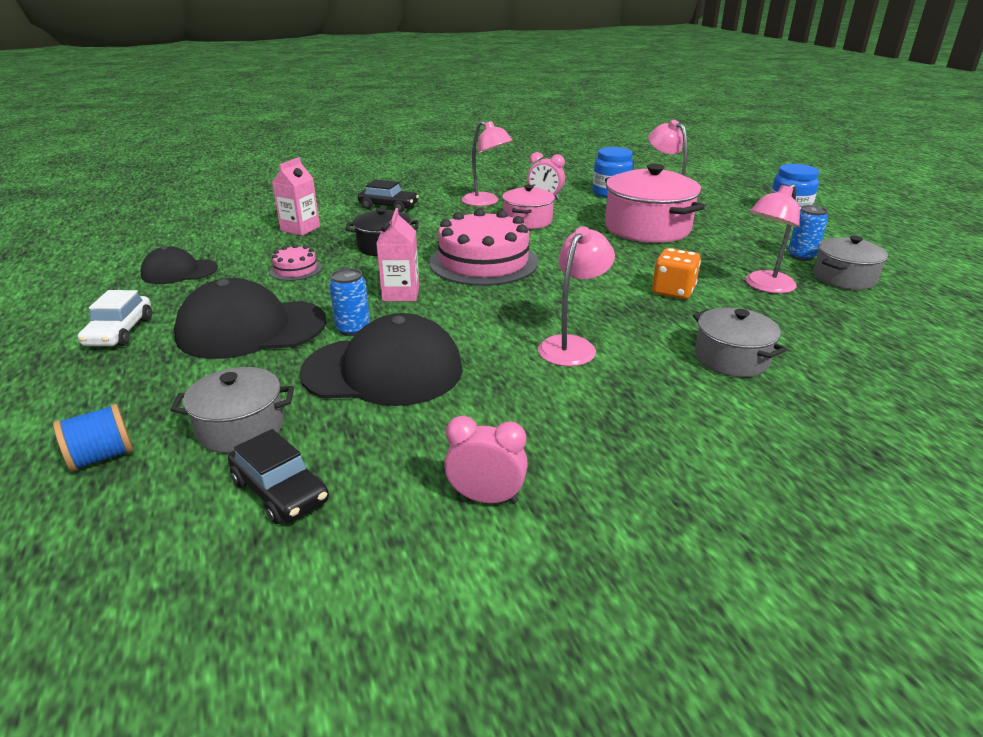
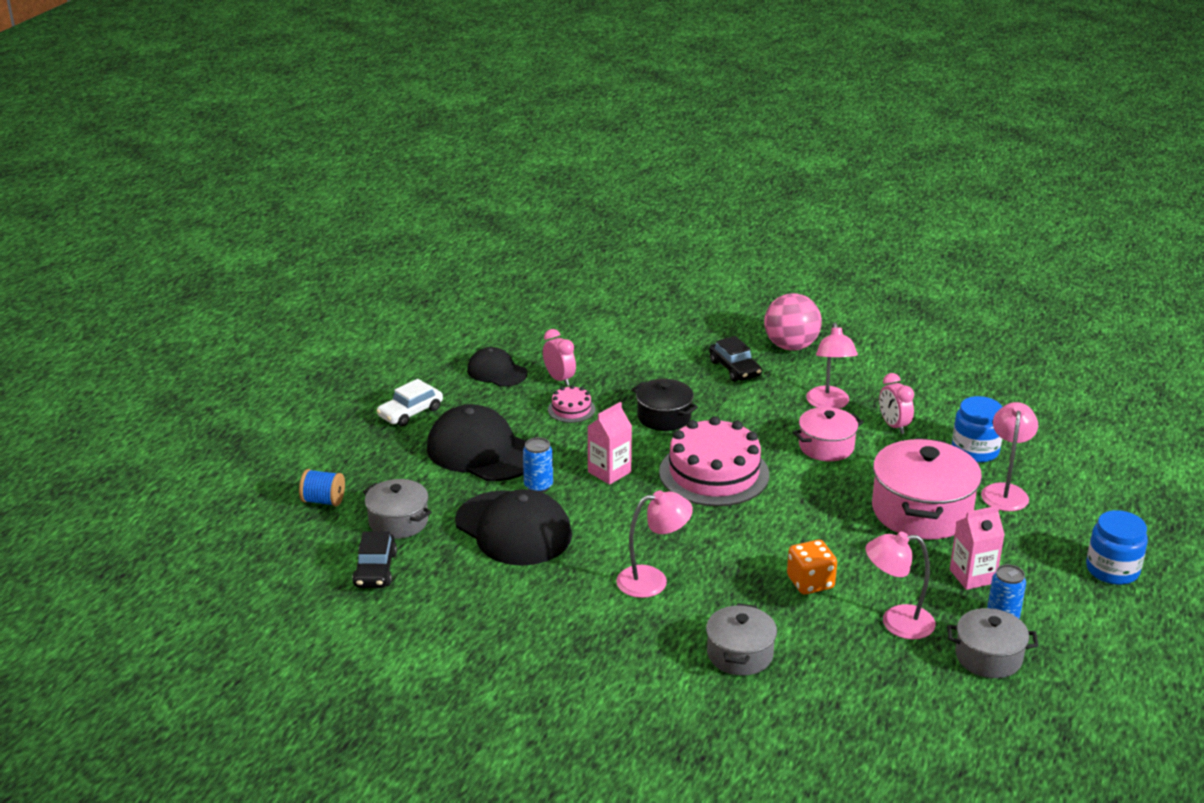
camera: 45 degrees right, 0 degrees up
pink carton [272,157,320,236] -> pink carton moved to [950,506,1005,590]
pink clock [444,416,528,504] -> pink clock moved to [543,329,576,386]
none -> pink ball [764,293,822,351]

